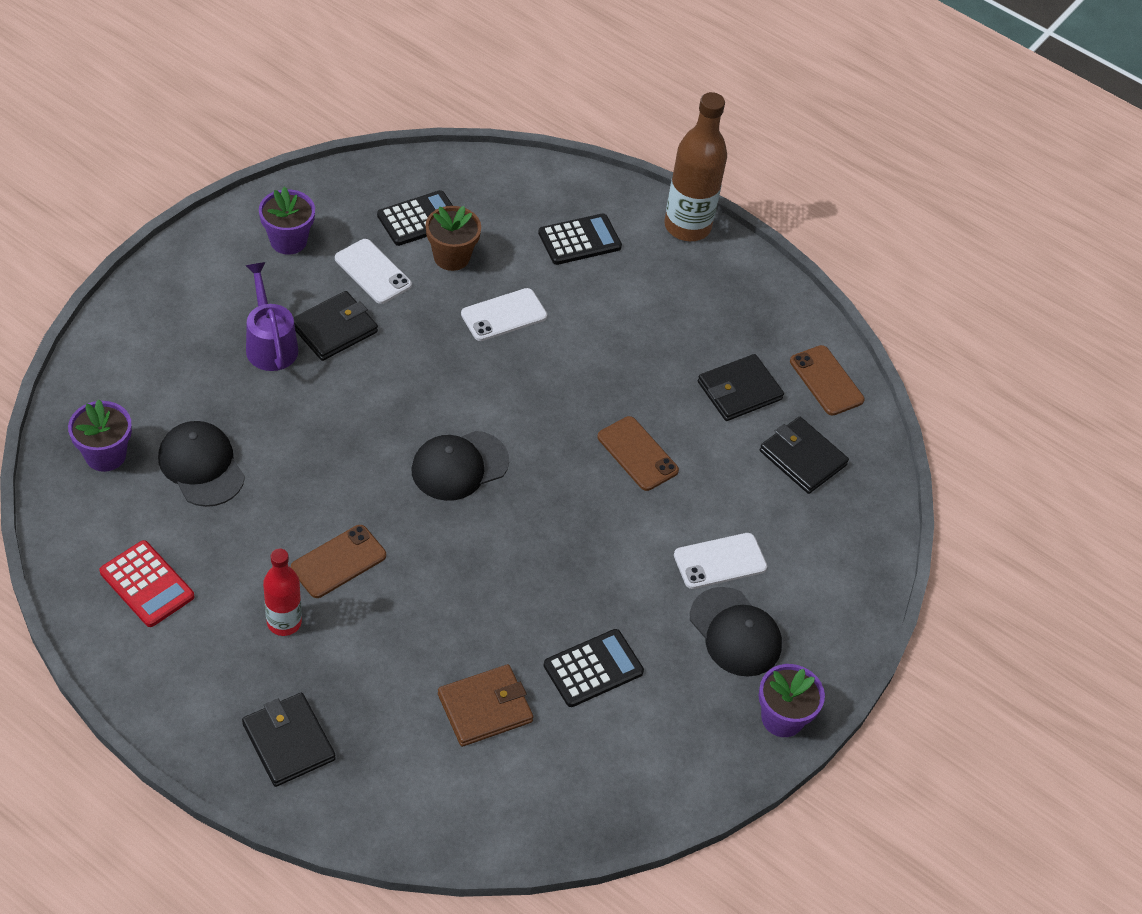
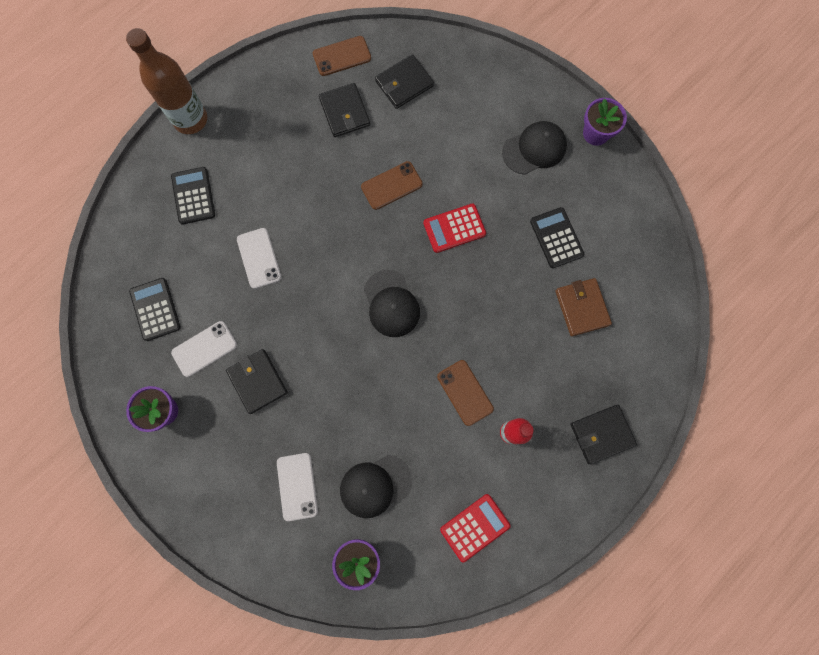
camera: 75 degrees left, 25 degrees up
purple watering can [246,262,299,371] -> none
brown flower pot [425,206,481,271] -> none
white phone [674,533,767,589] -> white phone moved to [277,453,318,521]
none -> red calculator [423,203,486,253]

